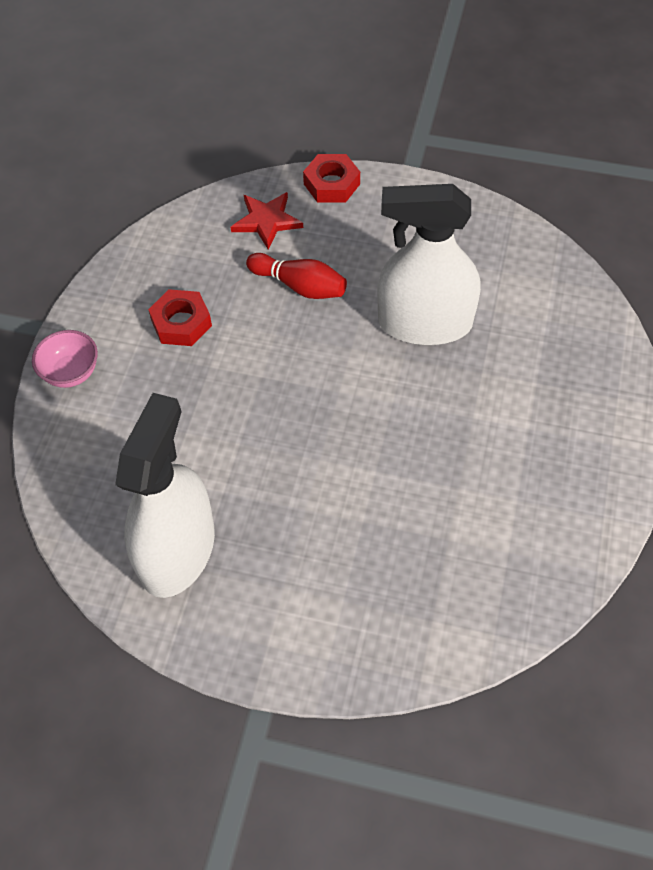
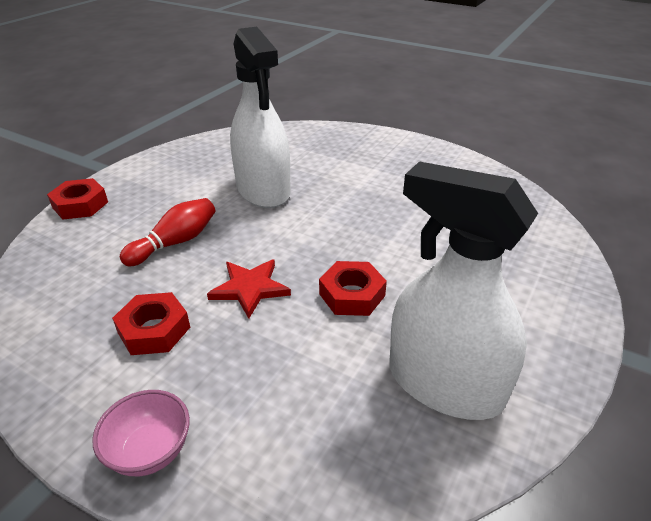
camera: 75 degrees left, 20 degrees down
red star [231,192,303,249] -> red star moved to [207,259,291,319]
white spray bottle [377,184,481,345] -> white spray bottle turned 45 degrees counterclockwise [230,27,291,208]
none -> red nut [319,261,387,316]

